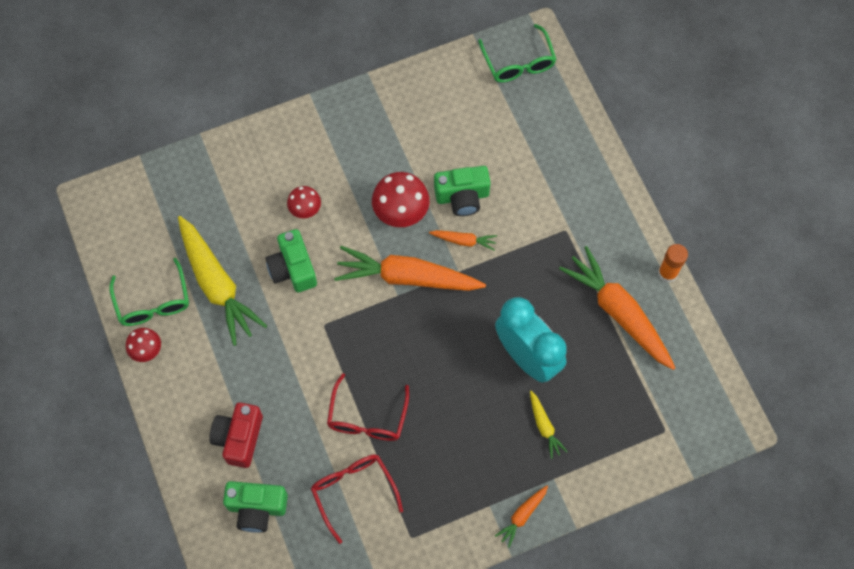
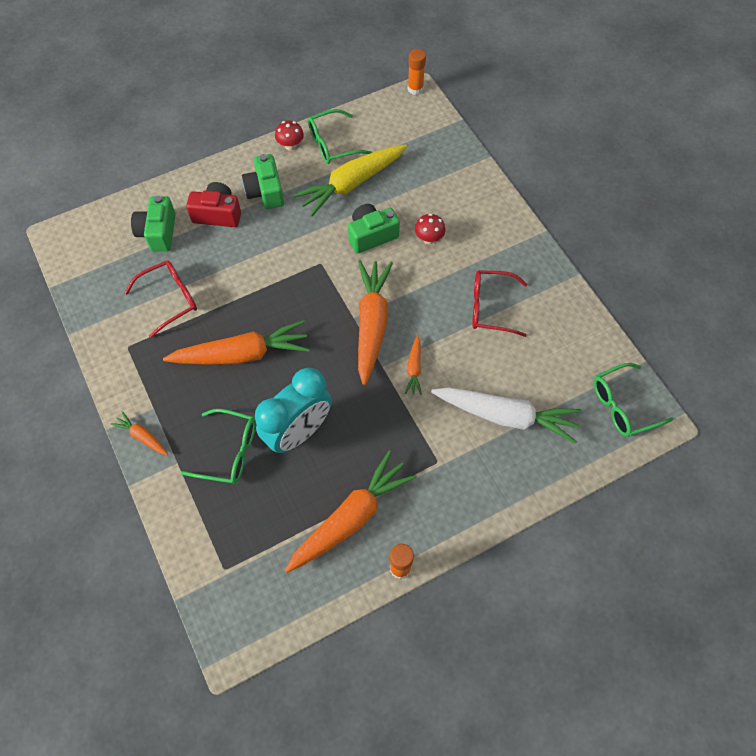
camera: 85 degrees right, 5 degrees down
red glasses [327,373,409,441] -> red glasses moved to [472,270,527,337]
red mushroom [372,172,430,227] -> none
green camera [434,166,491,216] -> green camera moved to [242,154,284,209]
yellow carrot [530,391,568,459] -> green glasses [181,409,256,484]
none -> orange carrot [163,320,310,365]
none -> orange glue stick [408,49,426,95]
none -> white carrot [431,387,582,444]

